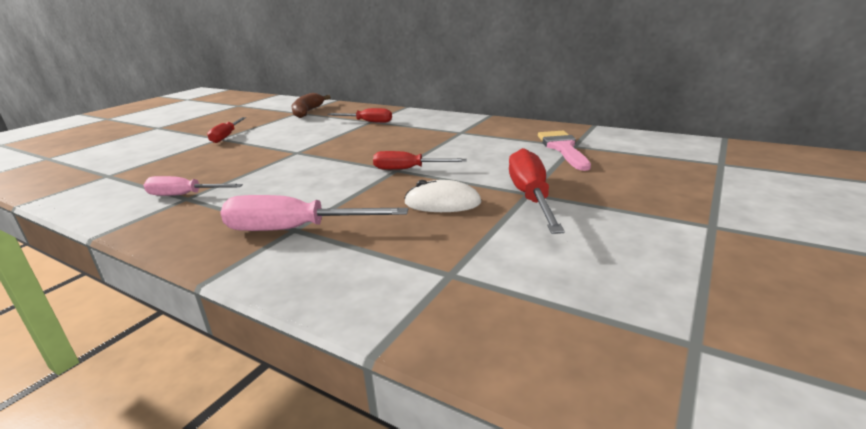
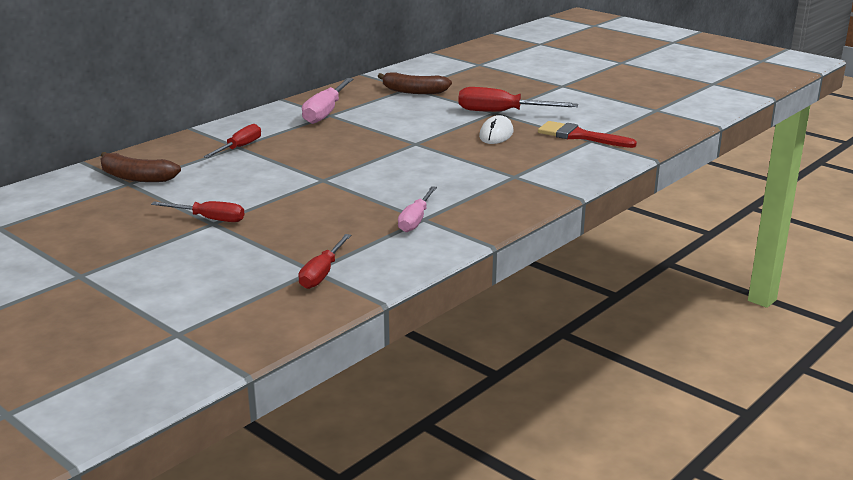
camera: 80 degrees left, 0 degrees up
pink screwdriver [220,195,408,231] -> pink screwdriver moved to [302,78,353,124]
red screwdriver [373,151,467,170] -> red screwdriver moved to [298,234,351,289]
pink brush [538,131,591,171] -> brown banana [378,72,452,94]
none -> red brush [538,121,637,148]

